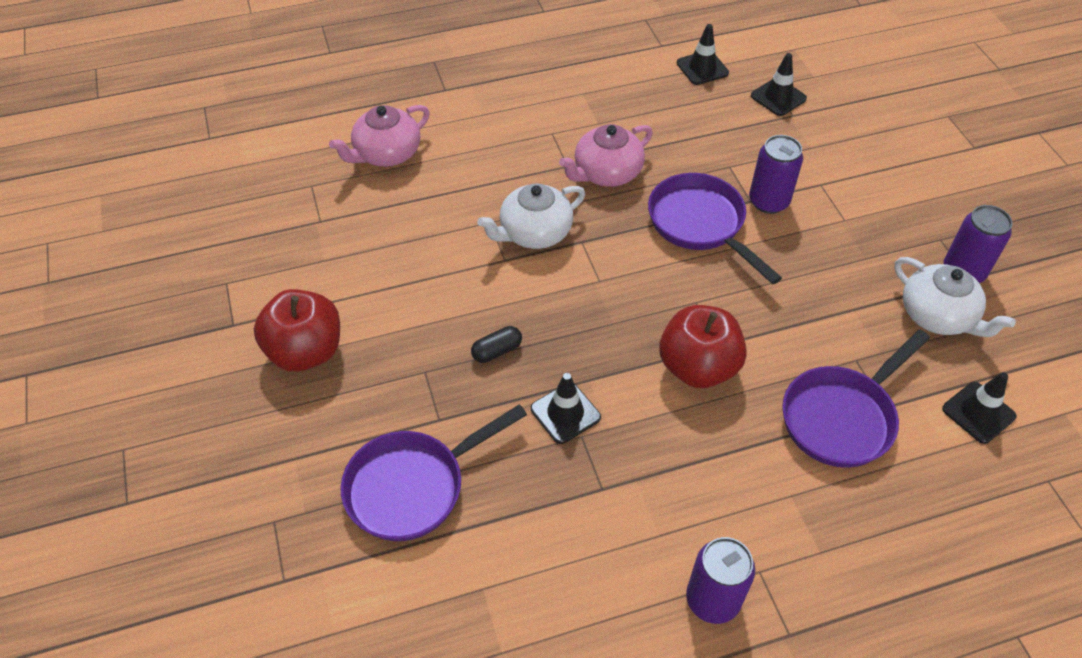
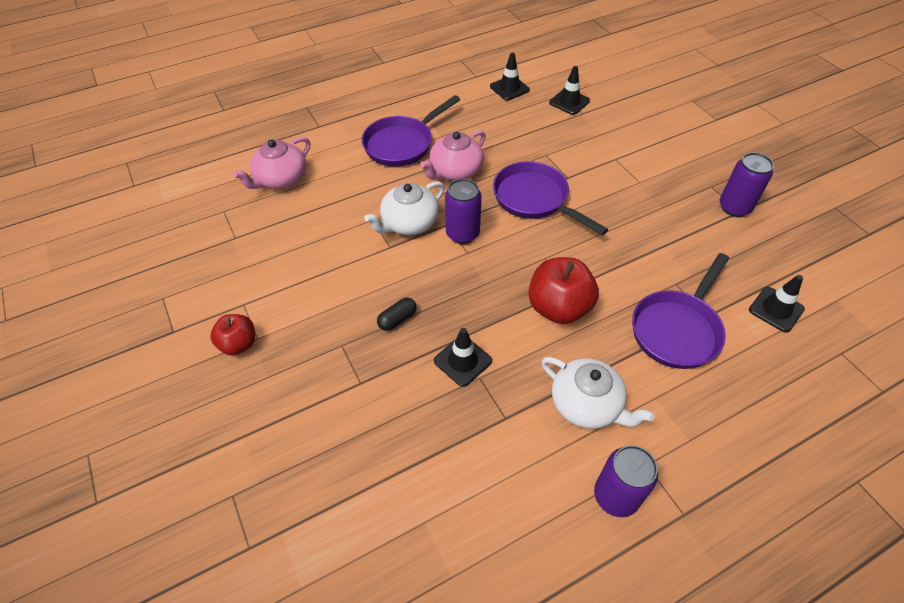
camera: 10 degrees left, 0 degrees up
red apple [254,289,340,372] -> red apple [210,314,255,356], size x0.60
purple pan [341,404,527,541] -> purple pan moved to [362,95,460,167]
purple can [749,135,803,214] -> purple can moved to [445,179,482,244]
white teapot [895,257,1016,337] -> white teapot moved to [541,357,655,429]

